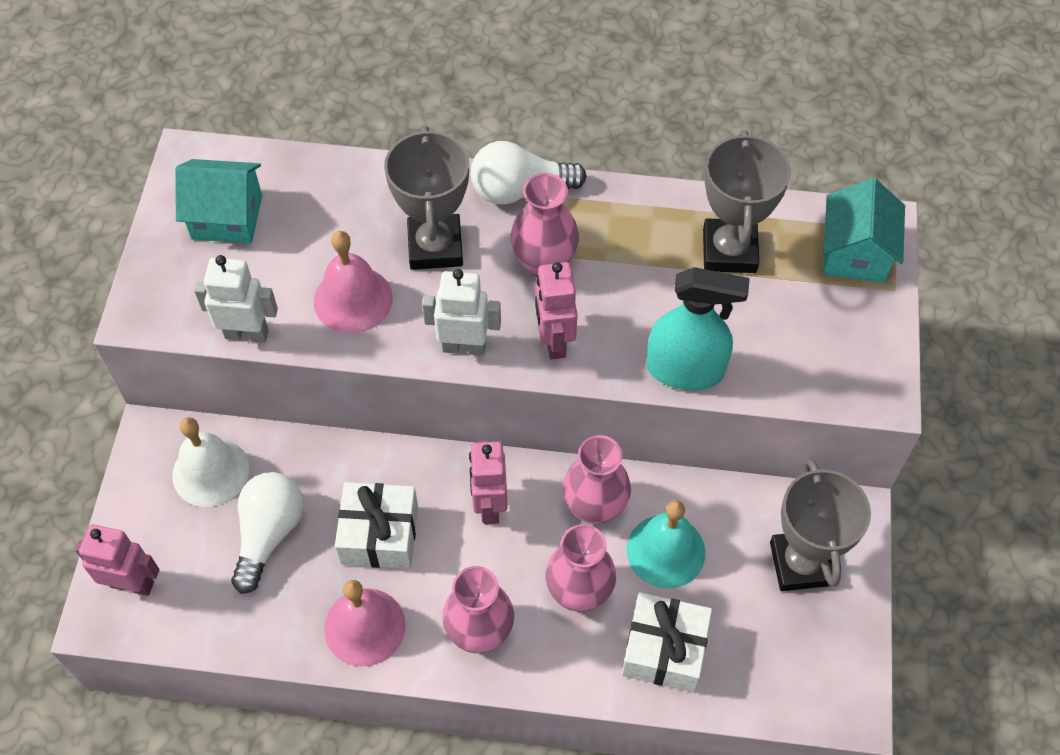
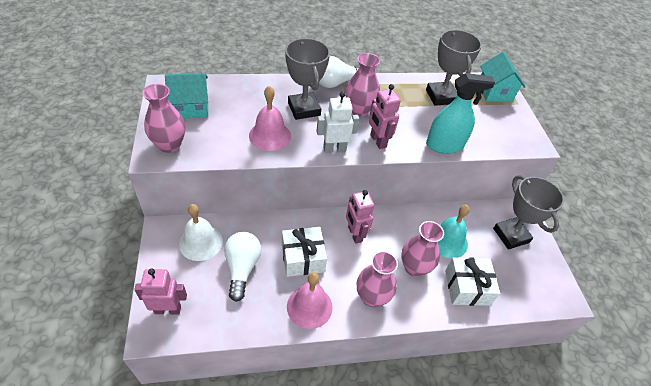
camera: 20 degrees left, 10 degrees down
white robot [194,255,278,343] -> none
pink vase [562,435,631,524] -> pink vase moved to [142,84,185,153]

